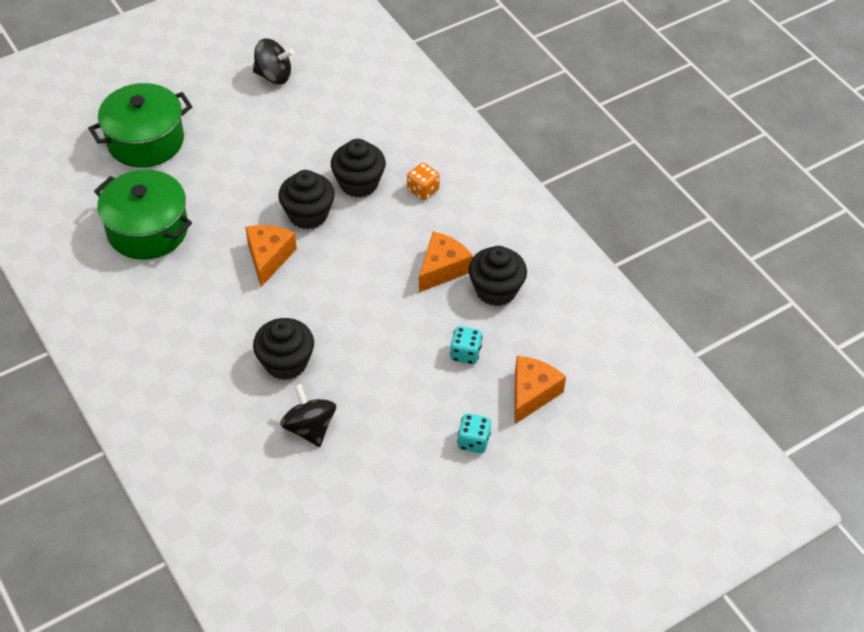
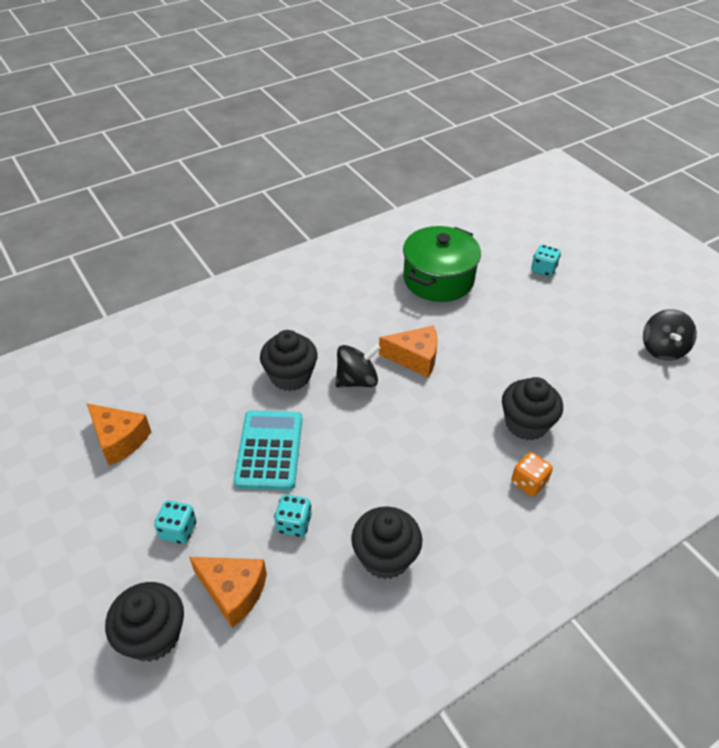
camera: 90 degrees right, 5 degrees down
green pot [88,83,193,168] -> turquoise dice [531,245,561,277]
black cupcake [278,170,335,229] -> black cupcake moved to [105,582,184,662]
black spinning top [280,384,336,447] -> black spinning top moved to [336,344,381,387]
orange cheese [419,231,473,292] -> orange cheese moved to [87,403,151,466]
none -> turquoise calculator [234,410,302,490]

